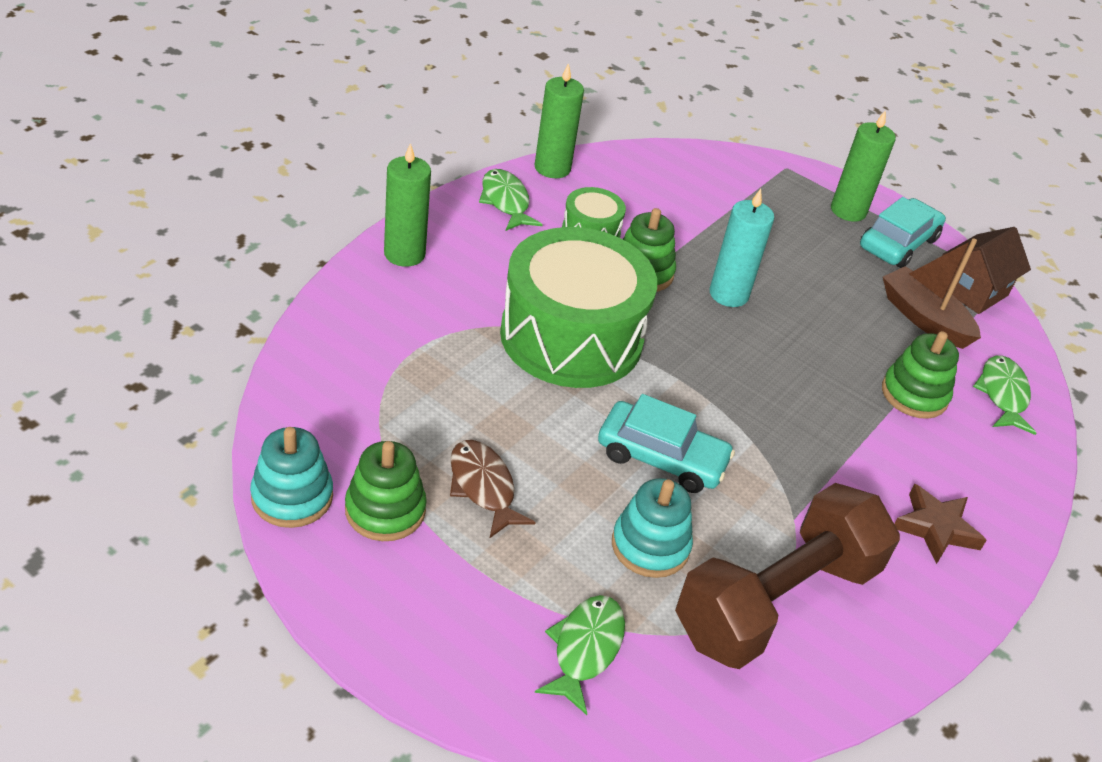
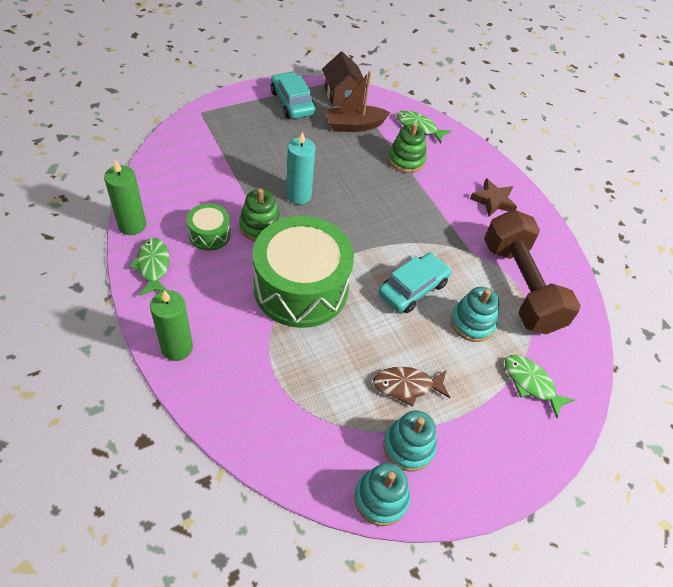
camera: 65 degrees left, 10 degrees up
green stacking toy [345,441,427,541] -> turquoise stacking toy [383,410,437,472]
green fish [479,169,543,231] -> green fish turned 75 degrees clockwise [130,238,170,296]
green candle [831,110,896,222] -> none

